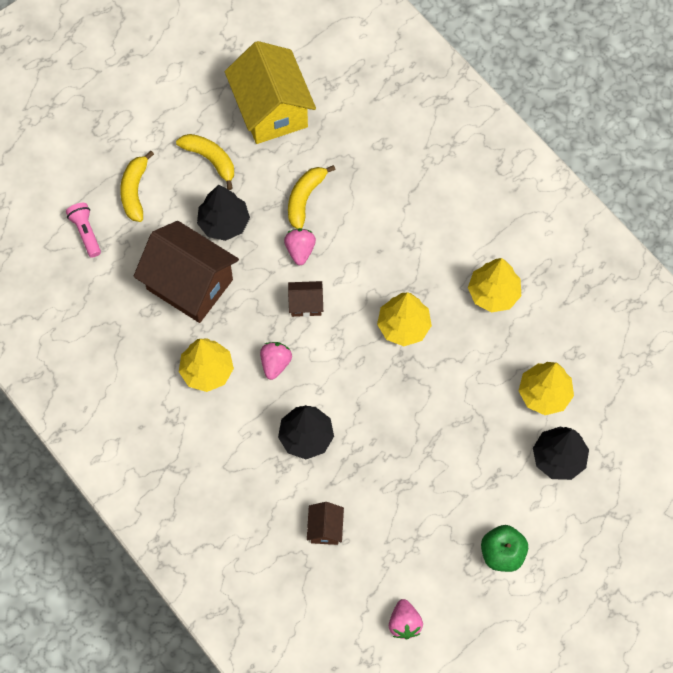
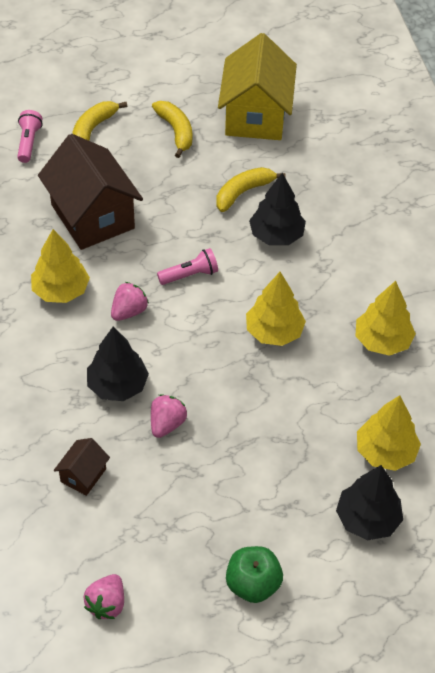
camera: 25 degrees right, 15 degrees down
black tree [197,185,250,241] -> black tree moved to [249,173,306,245]
pink strawberry [284,228,316,265] -> pink strawberry moved to [151,394,187,438]
brown house [288,281,323,317] -> pink flashlight [157,248,218,285]

